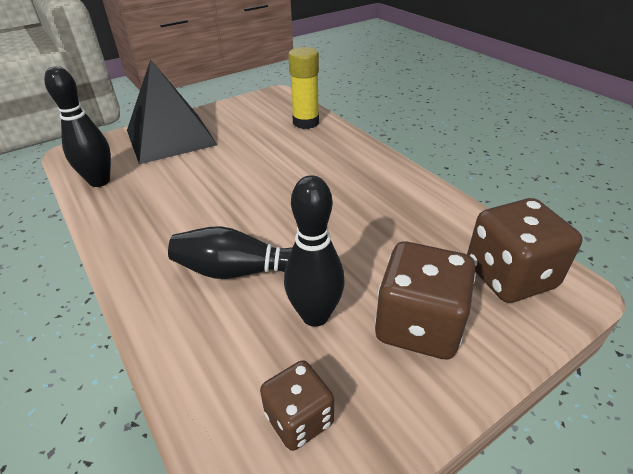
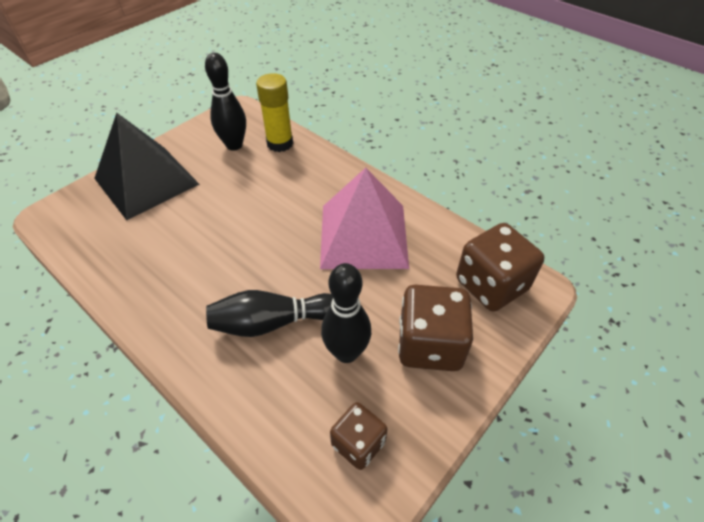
camera: 15 degrees left, 10 degrees up
black bowling pin [44,66,111,187] -> black bowling pin moved to [205,53,246,151]
none -> pink pyramid [320,168,409,269]

